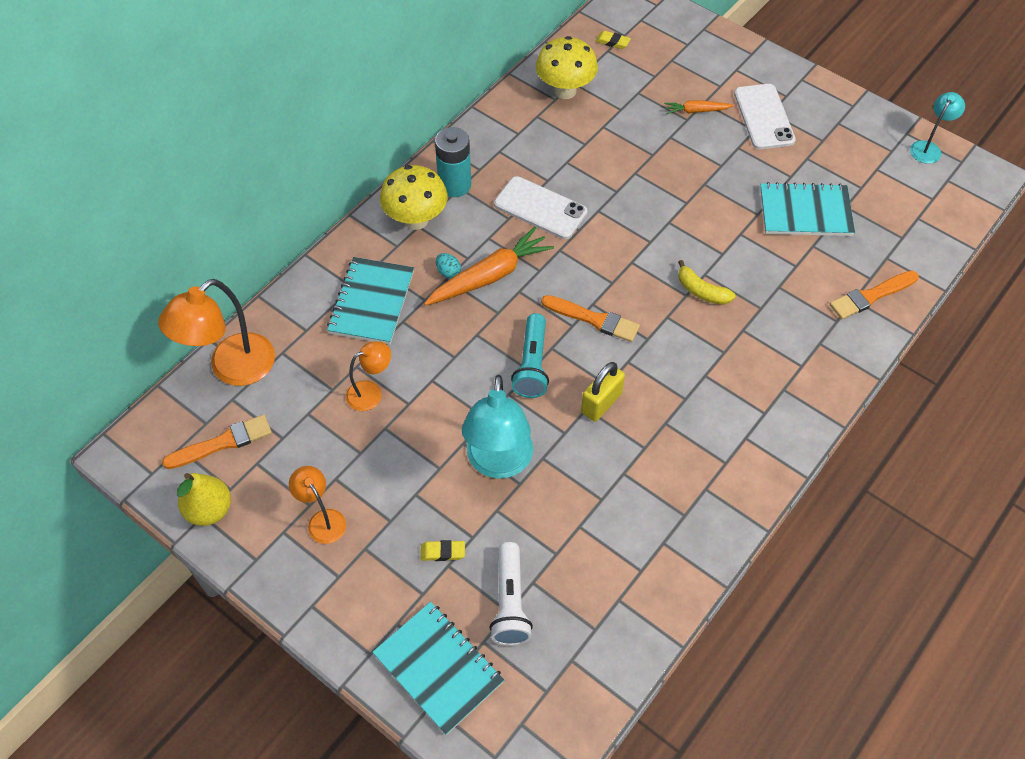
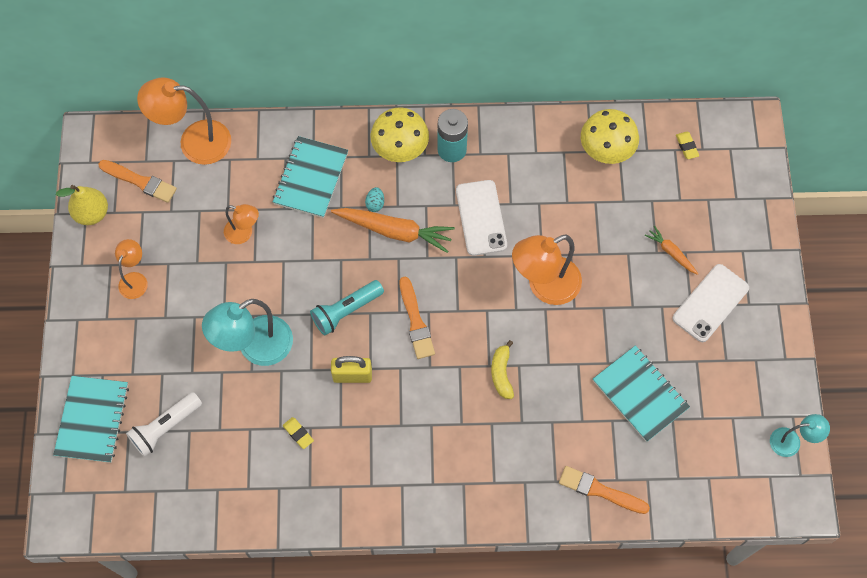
camera: 50 degrees right, 10 degrees up
turquoise notebook [327,257,414,345] -> turquoise notebook turned 45 degrees counterclockwise [273,136,348,218]
yellow eraser [421,540,465,561] -> yellow eraser moved to [283,417,314,449]
none -> orange lamp [512,235,582,305]

